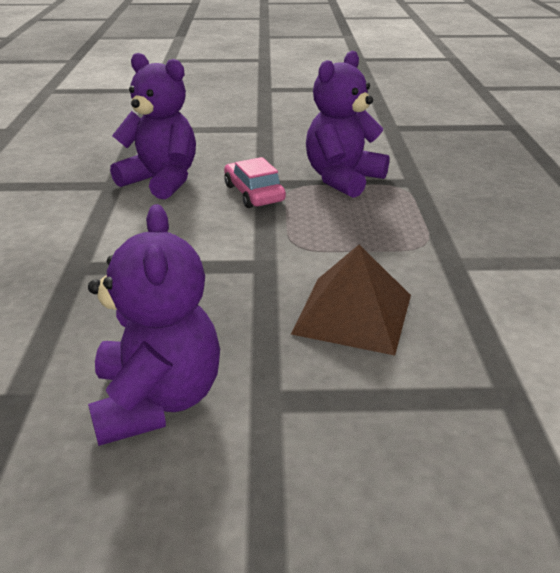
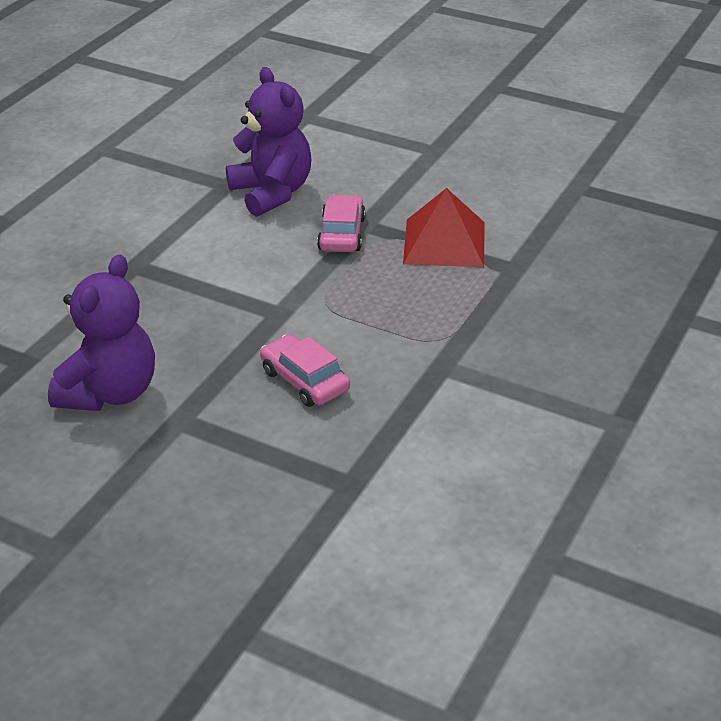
camera: 30 degrees right, 5 degrees up
brown pyramid [291,245,411,356] -> pink car [260,334,350,407]
purple teddy bear [306,51,389,198] -> red pyramid [403,188,484,267]

